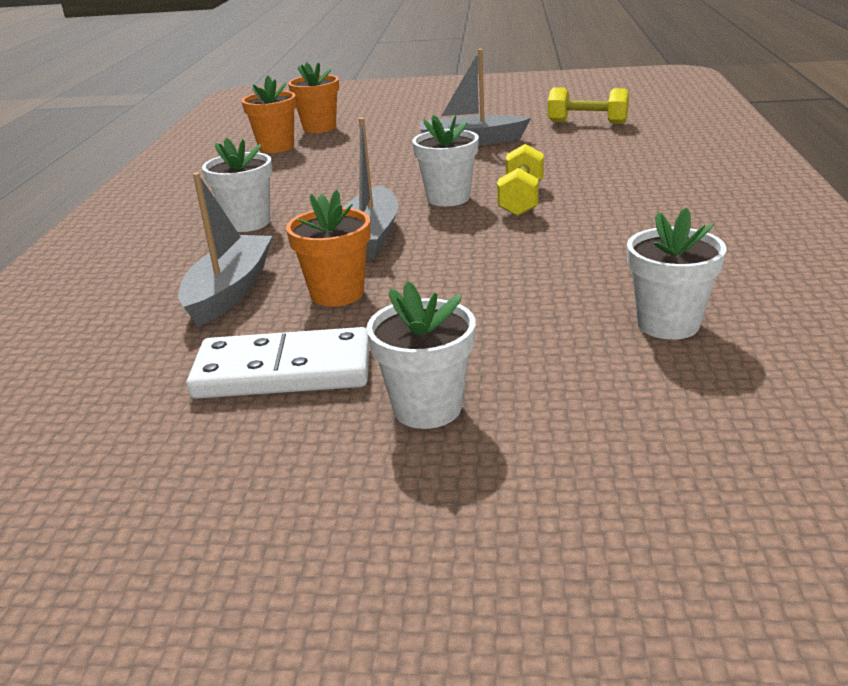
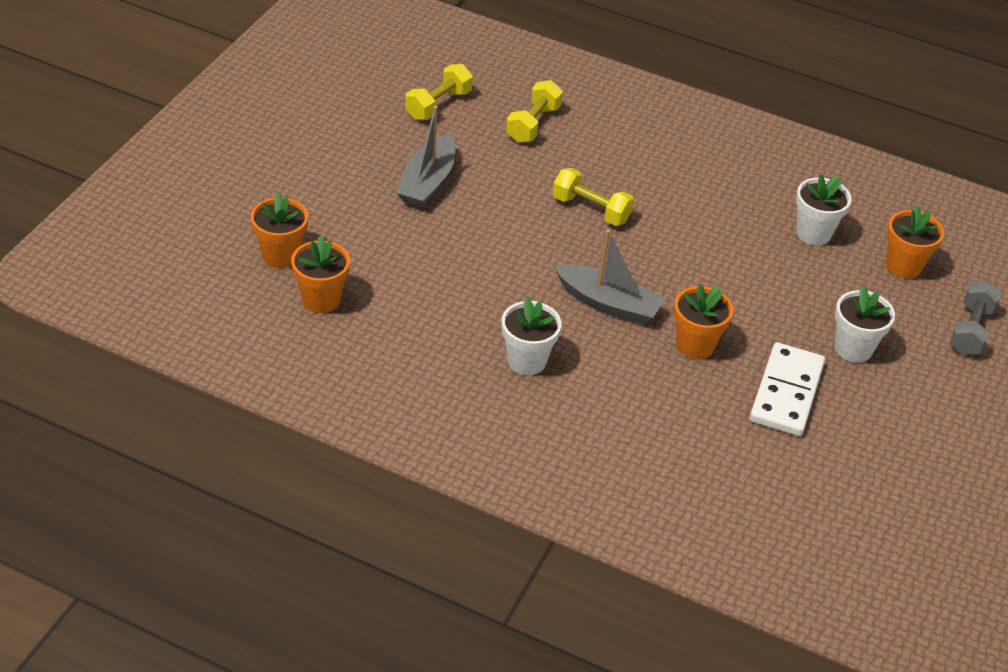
camera: 75 degrees left, 15 degrees up
grey boat [178,172,272,327] -> none
white flower pot [412,115,479,206] -> none
none -> yellow dumbbell [506,80,563,143]
none -> orange flower pot [886,205,944,279]
none -> grey dumbbell [950,281,1002,355]

